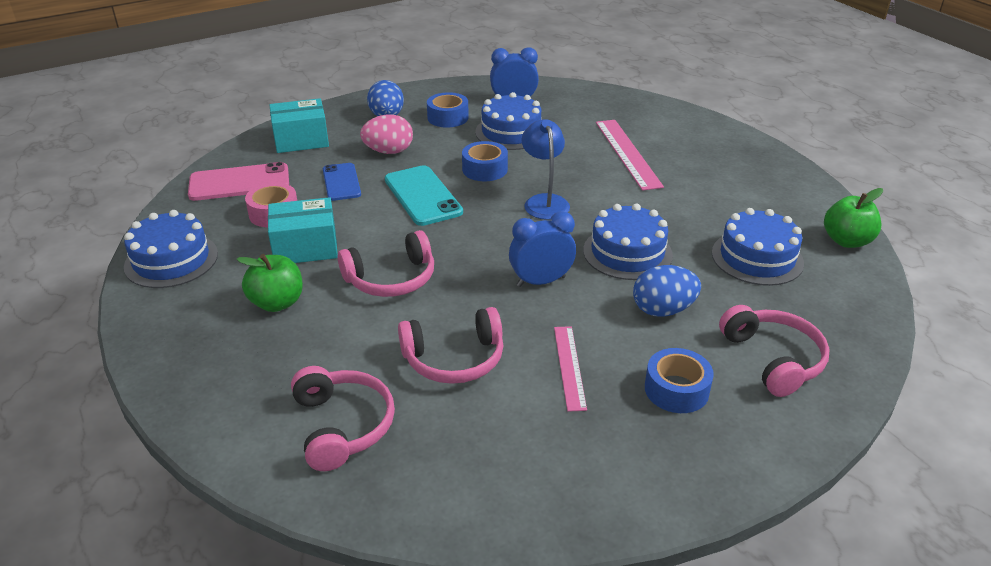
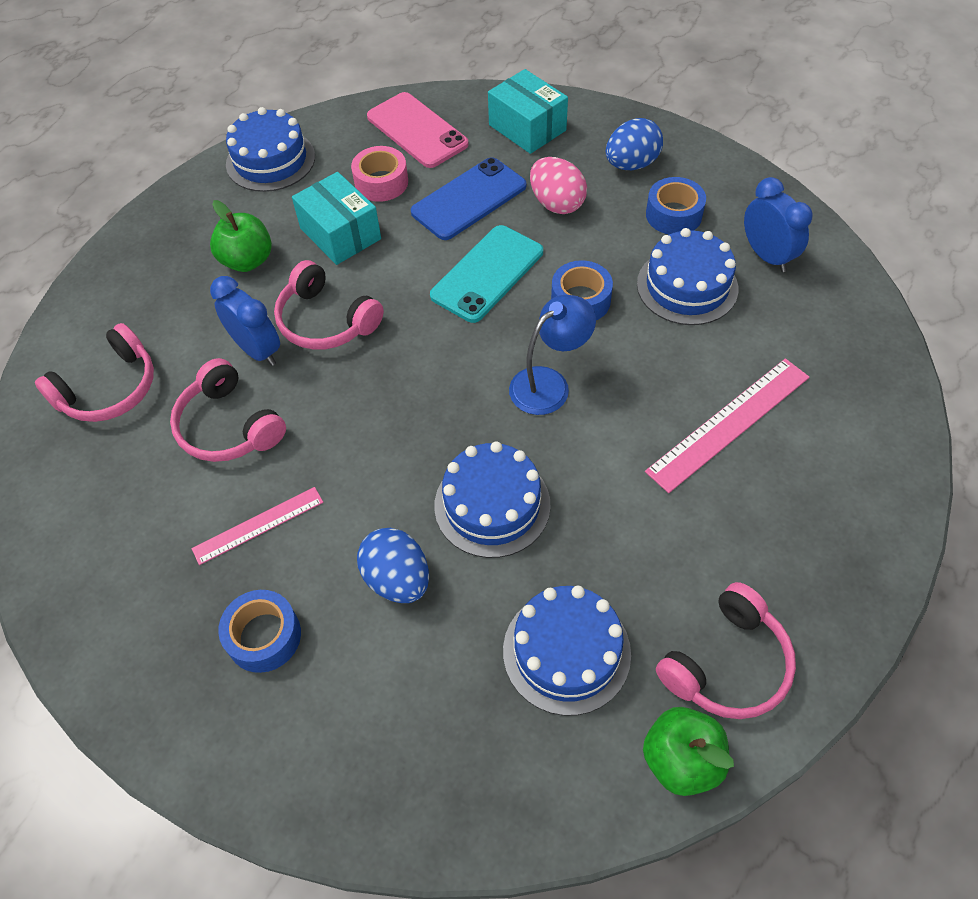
camera: 65 degrees right, 20 degrees up
blue phone [323,163,361,201] -> blue phone [411,157,526,240], size x1.50
blue clock [509,211,576,287] -> blue clock moved to [210,276,280,366]
pink headphones [719,305,830,397] -> pink headphones moved to [656,582,796,719]

